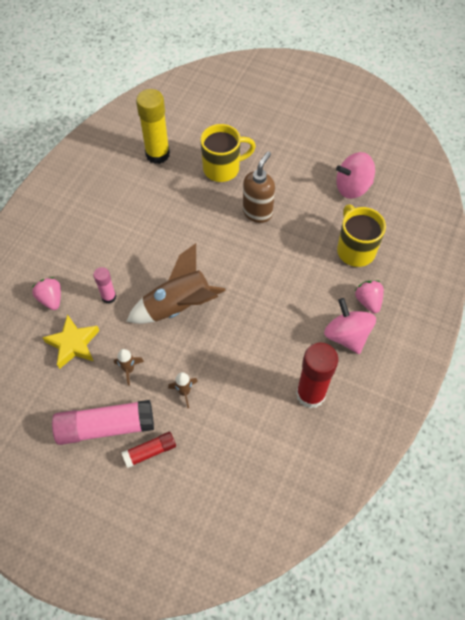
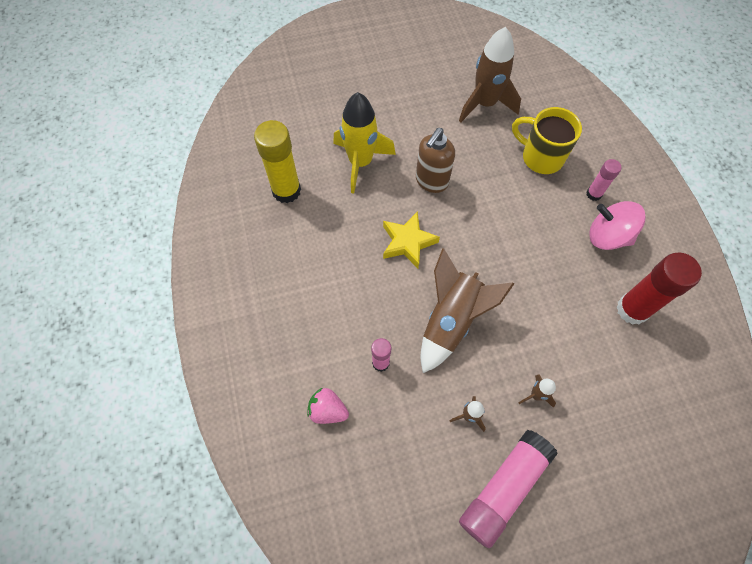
camera: 40 degrees left, 5 degrees up
yellow star [42,314,99,369] -> yellow star moved to [383,211,440,268]
red glue stick [121,432,176,468] -> none
yellow mug [200,124,256,182] -> yellow rocket [333,92,396,194]
brown soap dispenser [243,151,275,223] -> brown soap dispenser turned 135 degrees counterclockwise [416,128,455,193]
pink spinning top [336,152,375,199] -> brown rocket [459,27,521,123]
pink strawberry [355,280,384,313] -> pink glue stick [586,159,622,201]

